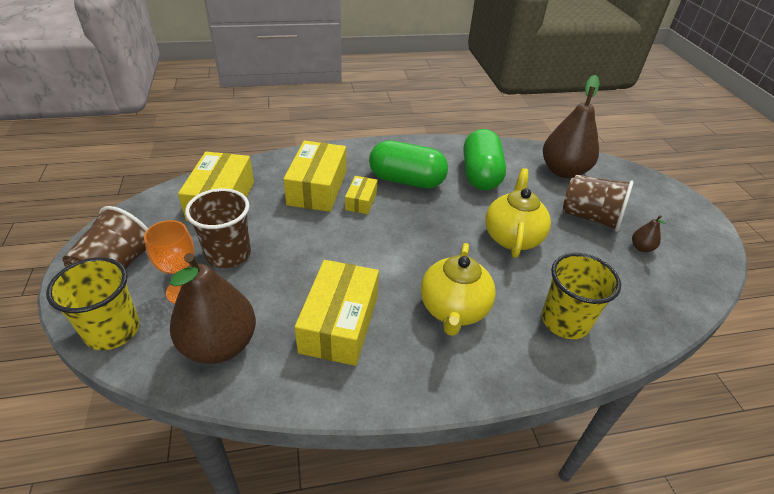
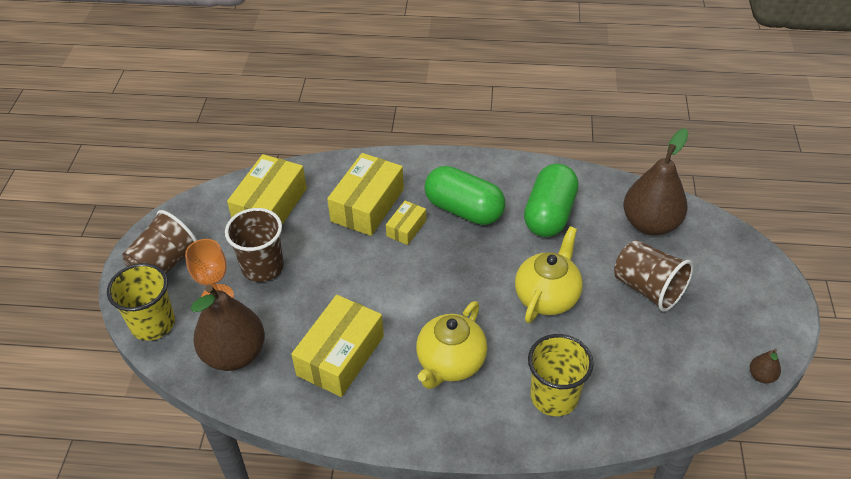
camera: 20 degrees right, 5 degrees up
brown pear [632,215,666,252] -> brown pear moved to [750,349,781,383]

